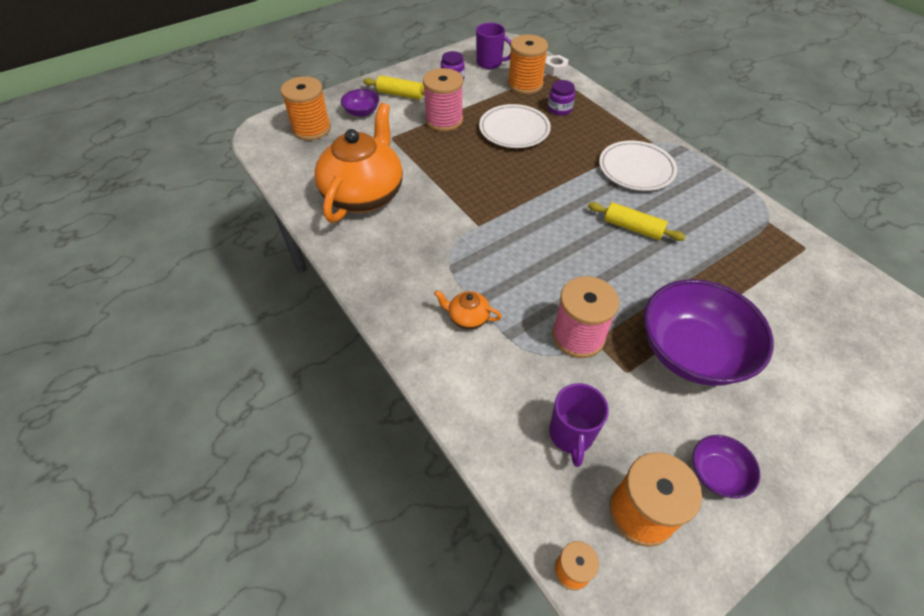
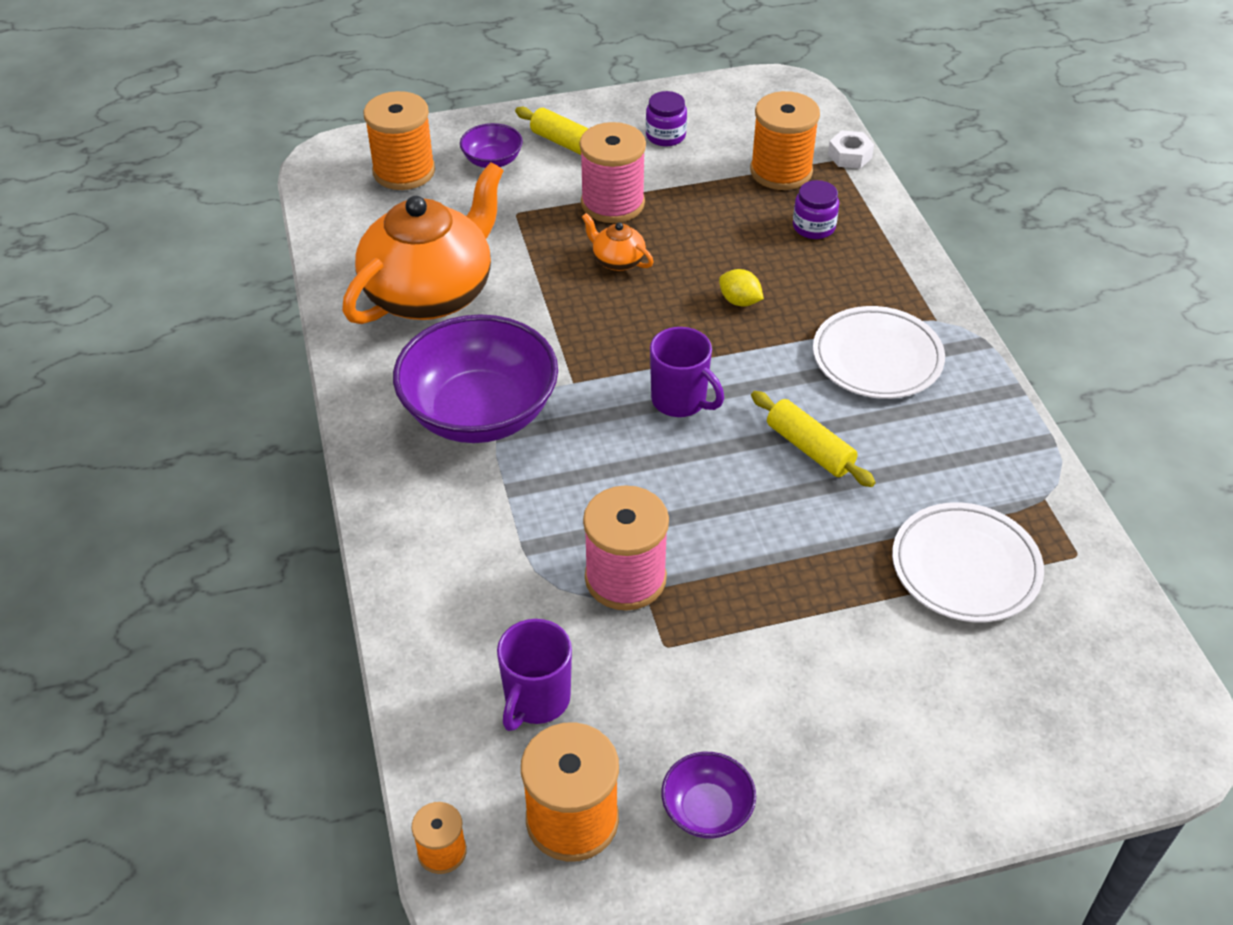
camera: 20 degrees right, 5 degrees down
orange teapot [434,290,502,329] -> orange teapot moved to [582,213,654,271]
purple mug [476,23,511,69] -> purple mug moved to [650,327,724,417]
white plate [479,104,551,148] -> white plate moved to [892,502,1044,622]
purple bowl [644,279,774,386] -> purple bowl moved to [393,314,558,443]
none -> yellow lemon [719,269,764,307]

